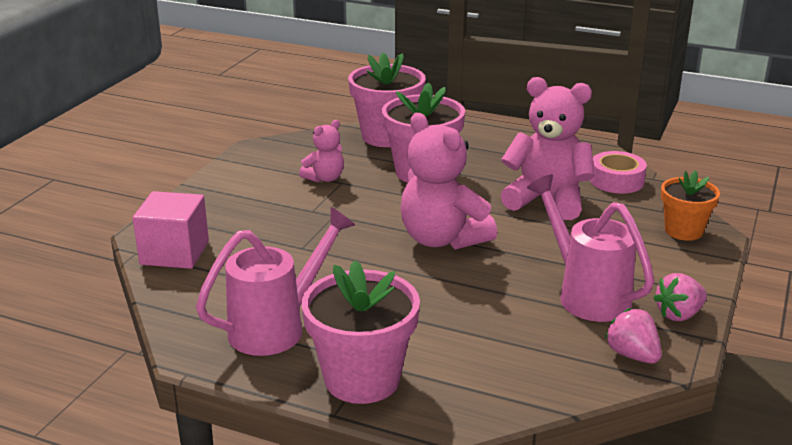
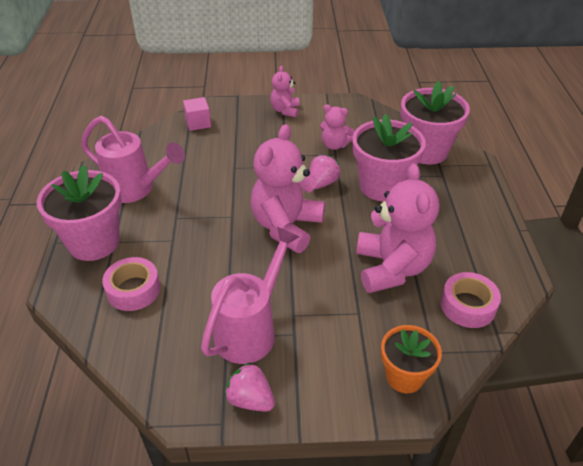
camera: 65 degrees right, 15 degrees up
pink cube [133,191,209,269] -> pink cube [183,97,211,131], size x0.63
pink strawberry [605,308,662,363] -> pink strawberry moved to [310,155,340,189]
none -> pink tape [102,257,160,311]
none -> pink teddy bear [270,66,299,117]

